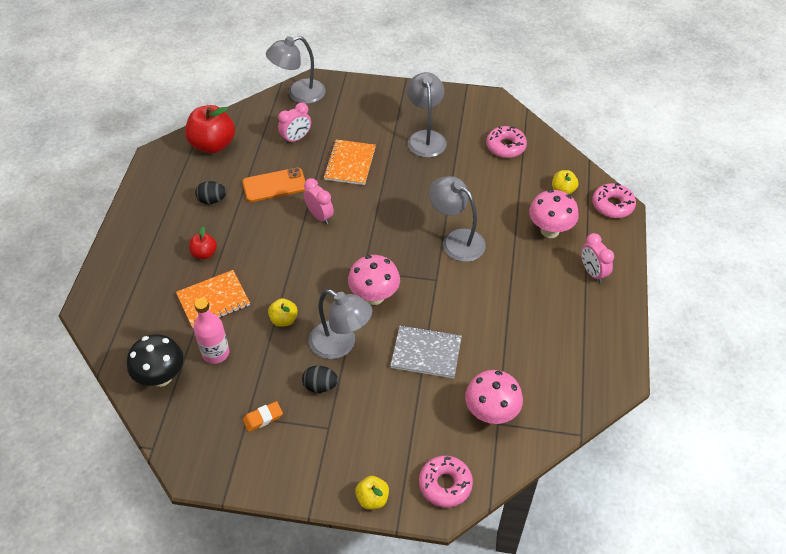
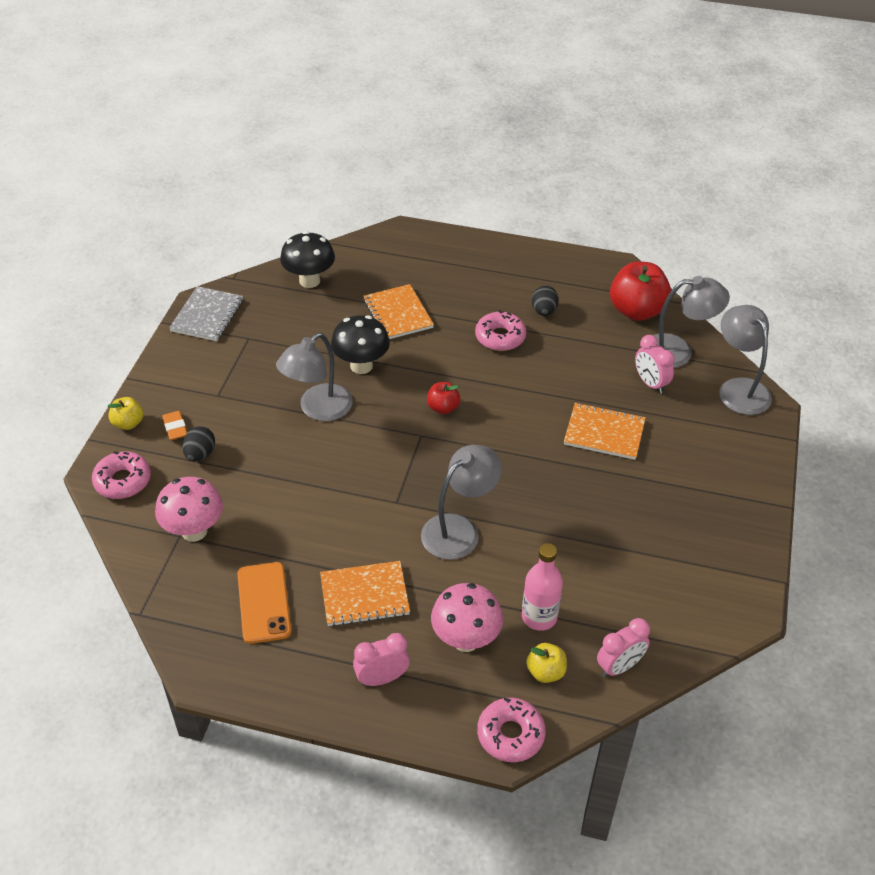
camera: 95 degrees right, 5 degrees down
red apple [189,227,217,259] -> red apple moved to [427,382,460,414]
pink bottle [194,298,229,364] -> pink bottle moved to [522,543,563,631]
orange phone [242,168,306,202] -> orange phone moved to [237,562,292,644]
orange eraser [243,401,283,432] -> orange eraser moved to [162,411,187,440]
yellow apple [268,298,298,327] -> black mushroom [331,315,390,374]
black egg [302,366,338,393] -> black egg moved to [182,426,215,461]
pink clock [304,178,334,225] -> pink clock moved to [597,618,650,677]
pink mushroom [348,255,400,305] -> none
grey notebook [390,325,462,378] -> grey notebook moved to [169,286,243,341]
grey lamp [407,72,446,158] -> grey lamp moved to [653,276,730,368]
pink donut [486,126,527,158] -> pink donut moved to [475,310,526,351]
none -> orange notebook [320,561,410,627]

